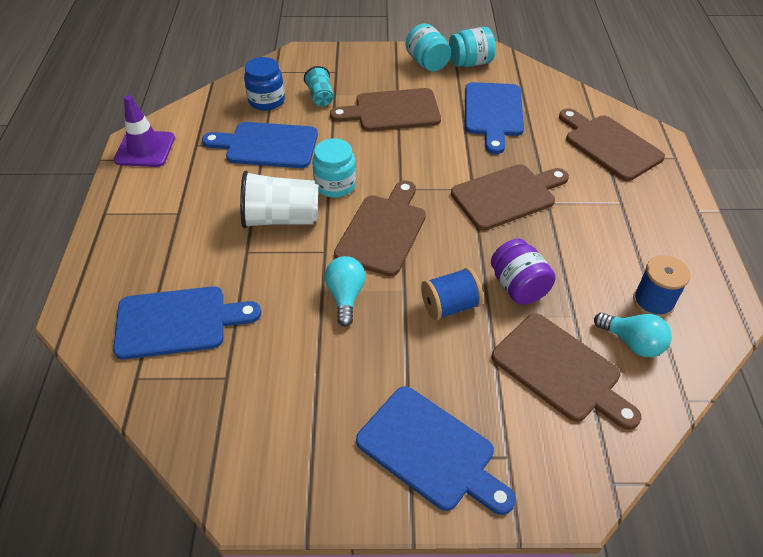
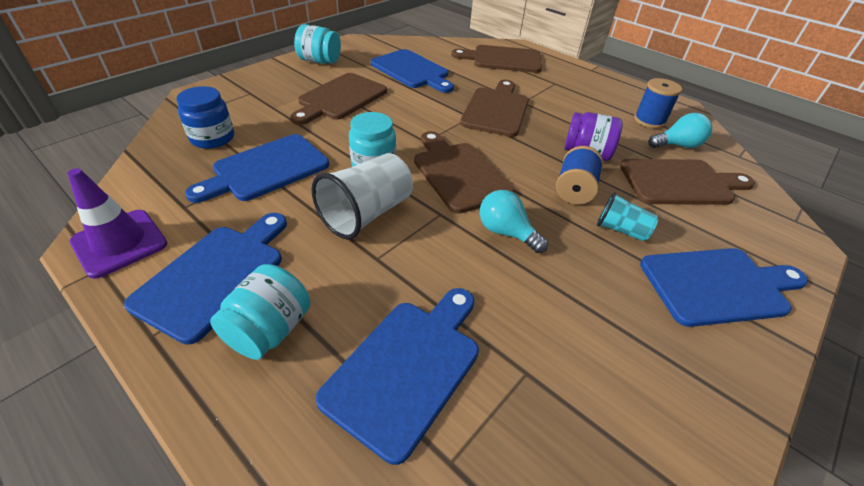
camera: 50 degrees left, 5 degrees down
turquoise cup [304,66,334,106] -> turquoise cup moved to [597,192,659,241]
turquoise jar [449,27,496,67] -> turquoise jar moved to [210,264,310,360]
none -> blue cutting board [124,213,287,345]

